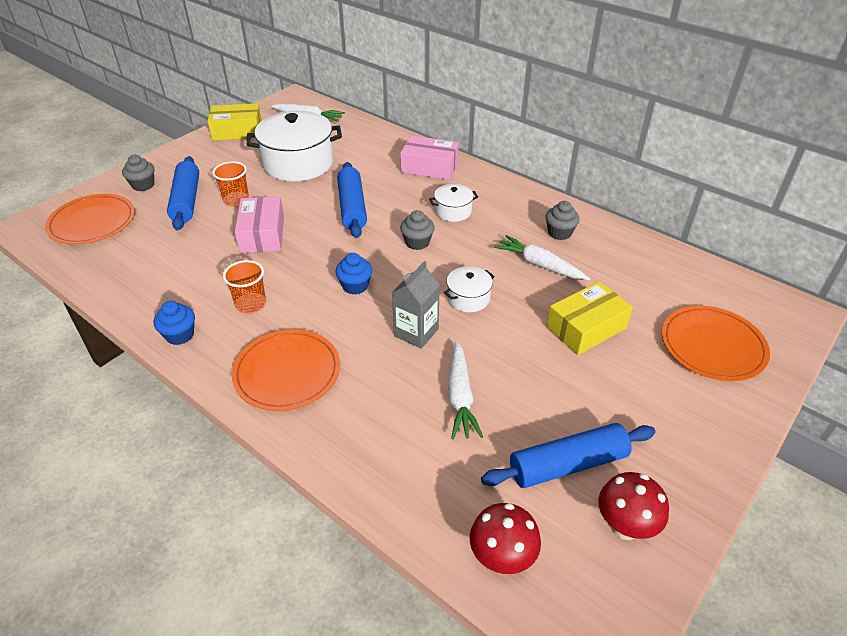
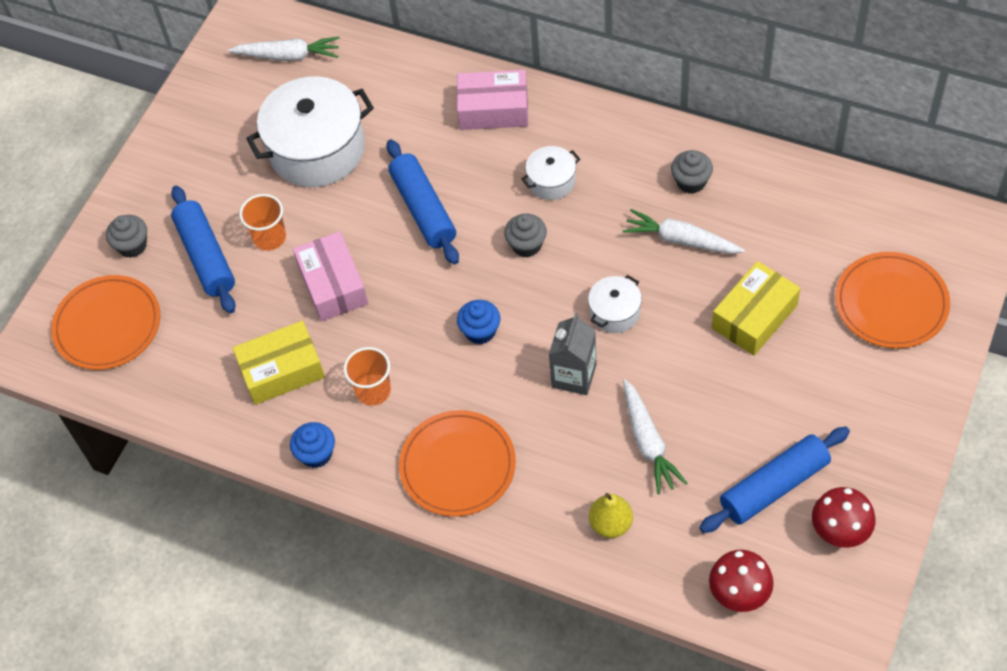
camera: 10 degrees left, 15 degrees up
yellow box [207,103,262,141] -> yellow box moved to [233,321,325,405]
none -> yellow pear [589,493,633,538]

